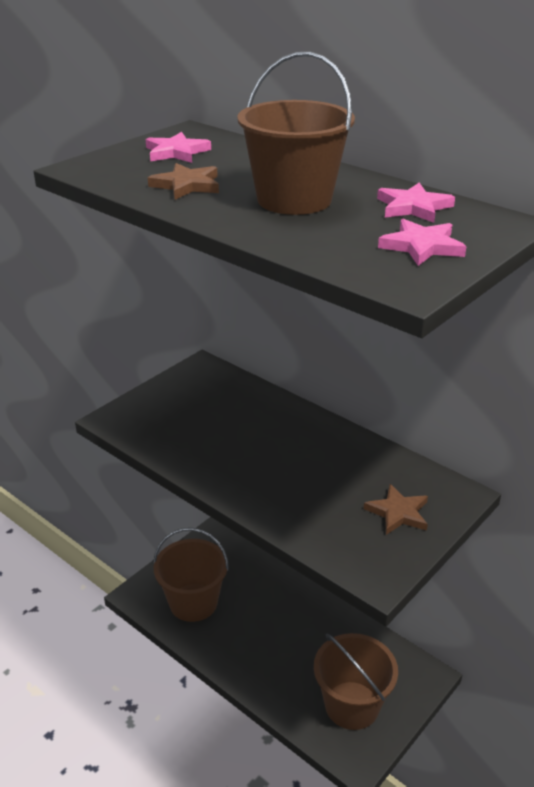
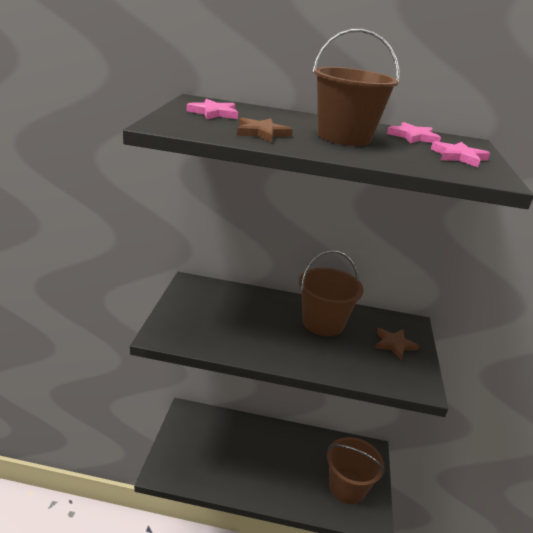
camera: 35 degrees left, 5 degrees down
brown bucket [153,528,229,622] -> brown bucket moved to [299,250,364,336]

